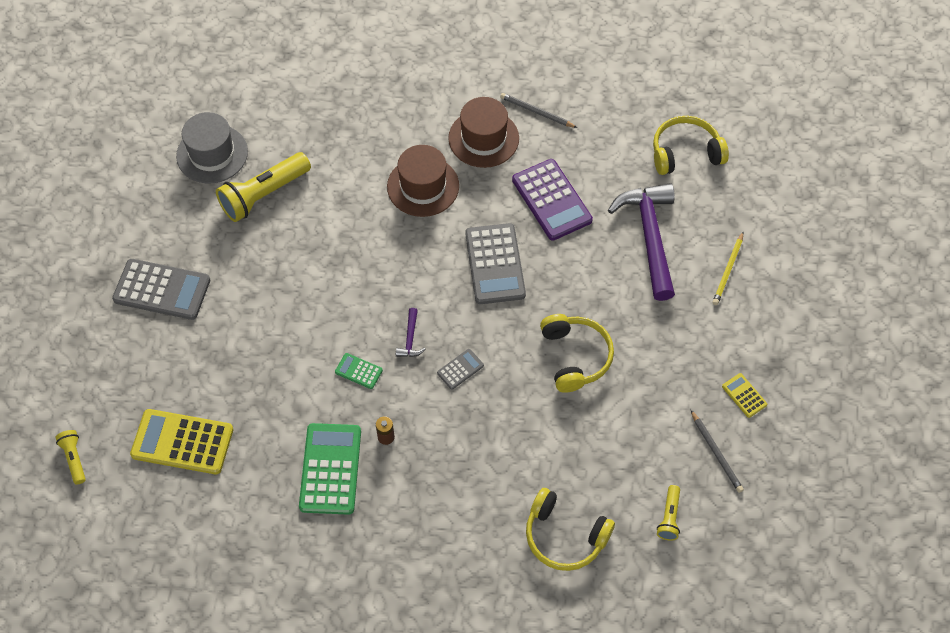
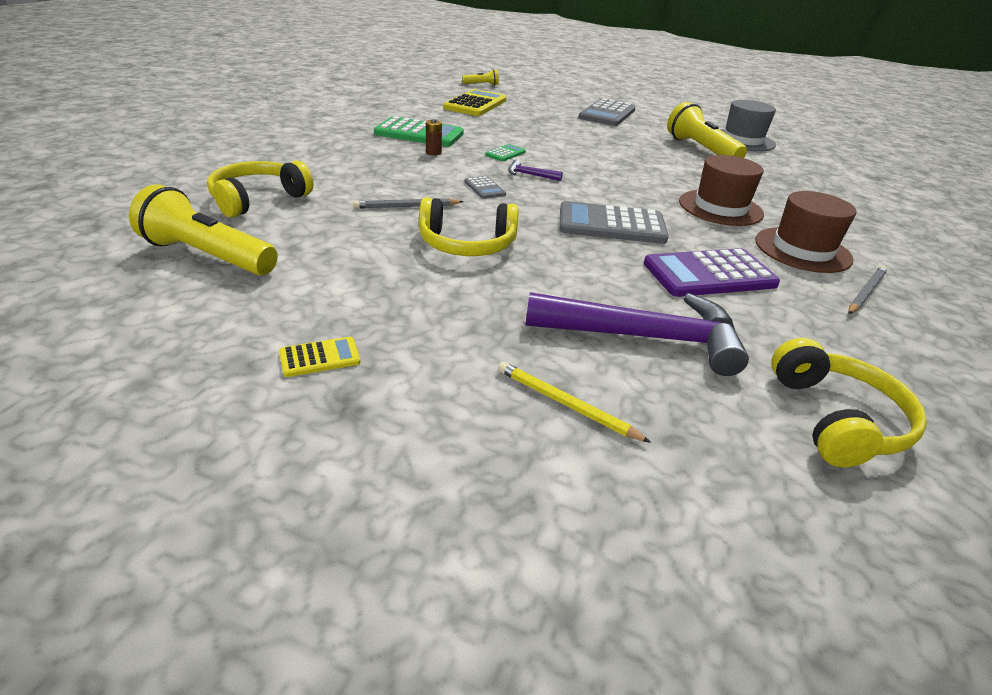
camera: 100 degrees right, 25 degrees down
yellow flashlight [657,485,680,541] -> yellow flashlight [129,184,278,275], size x1.99
grey pencil [691,410,744,493] -> grey pencil moved to [353,198,464,209]

